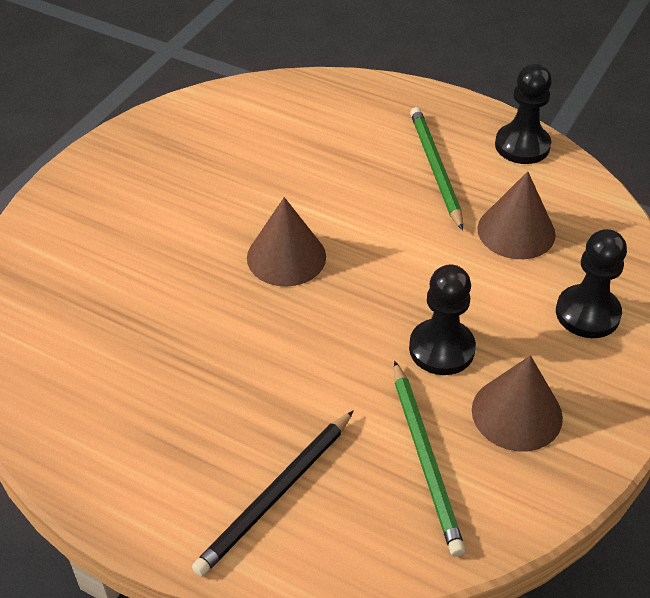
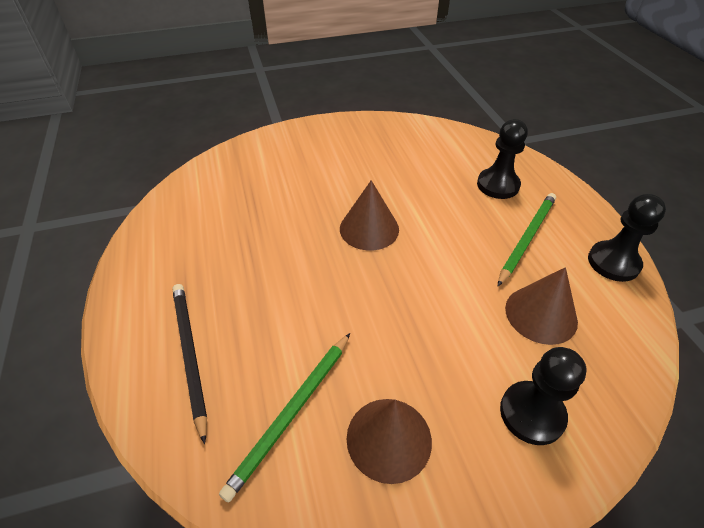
camera: 45 degrees right, 0 degrees up
black pencil [192,411,353,577] -> black pencil turned 75 degrees clockwise [172,284,207,444]
black pawn [409,265,476,375] -> black pawn moved to [477,119,528,199]

